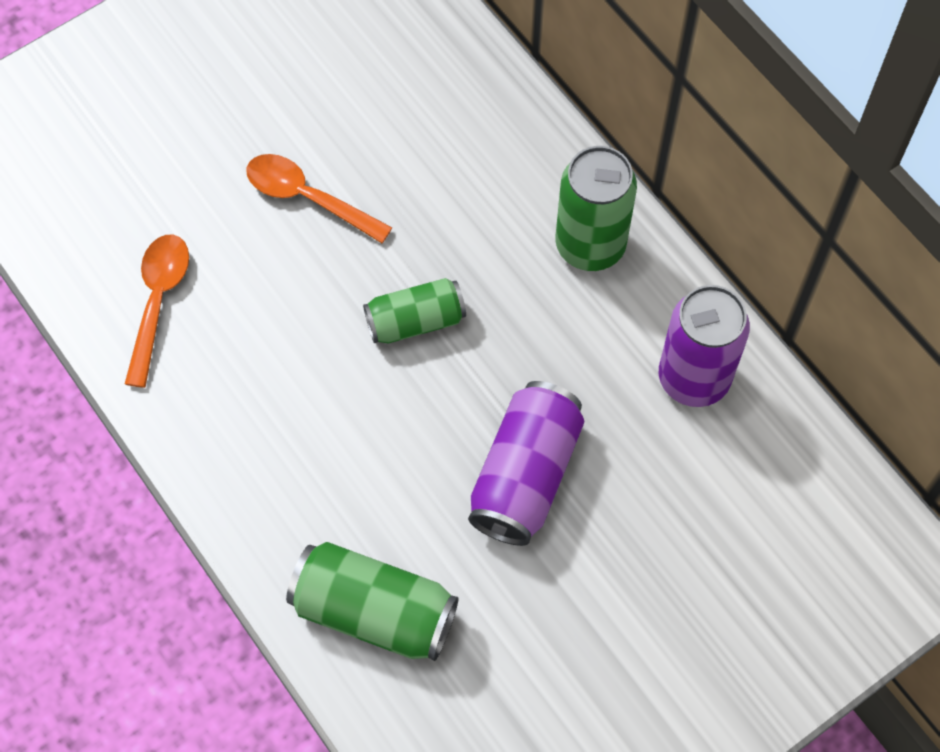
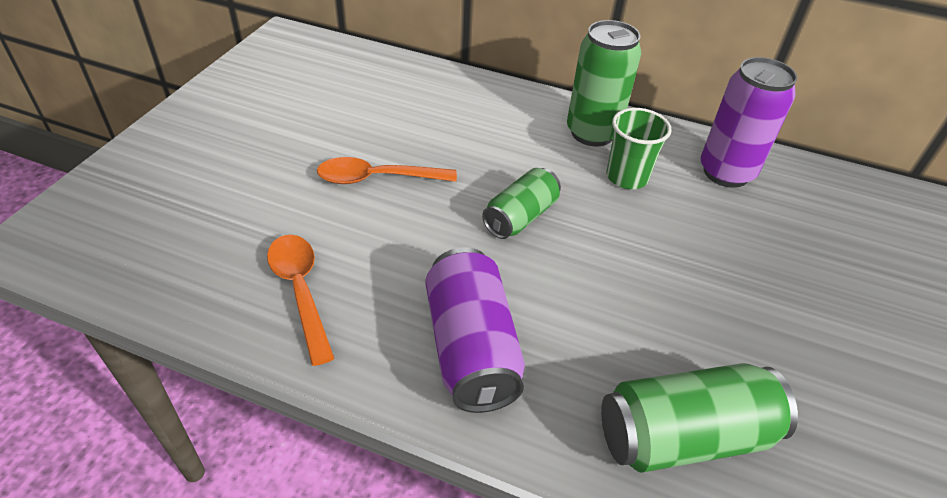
camera: 35 degrees left, 20 degrees down
purple can [468,381,584,546] -> purple can moved to [426,247,525,413]
none -> green cup [606,108,671,189]

